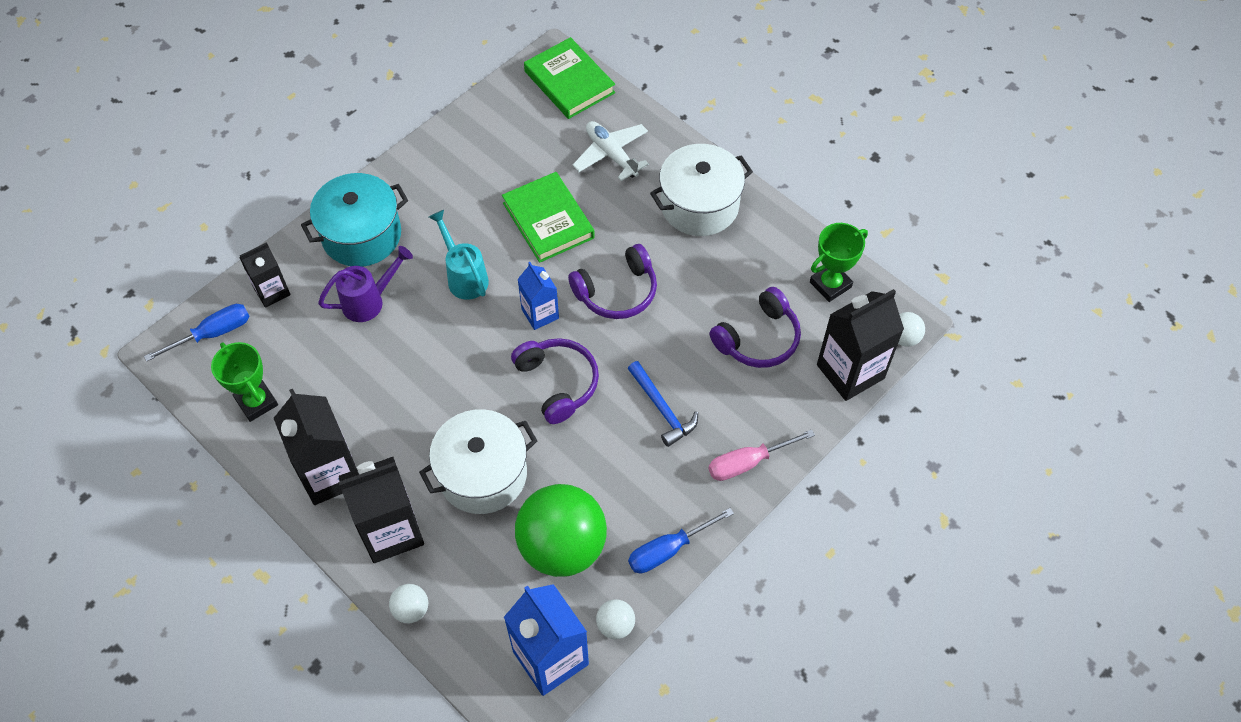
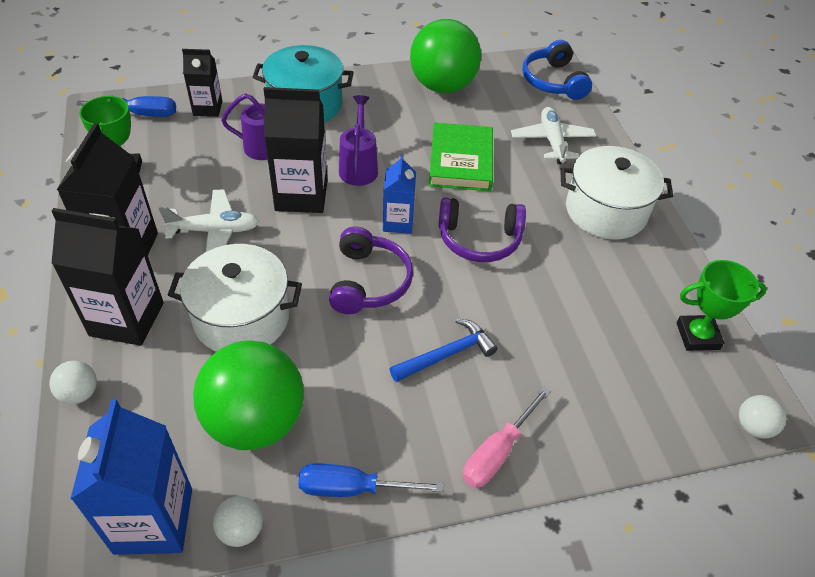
camera: 30 degrees right, 10 degrees down
turquoise watering can [429,210,489,300] -> purple watering can [339,95,378,186]
green book [524,37,615,119] -> blue headphones [522,40,592,100]
blue hammer [628,361,698,447] -> blue hammer turned 120 degrees counterclockwise [390,319,498,382]
pink screwdriver [708,430,815,481] -> pink screwdriver turned 60 degrees counterclockwise [463,386,551,488]
purple headphones [709,287,801,368] -> none
black carton [817,289,904,401] -> black carton moved to [264,87,328,213]
none -> white plane [159,189,259,252]
none -> green ball [410,19,481,93]

